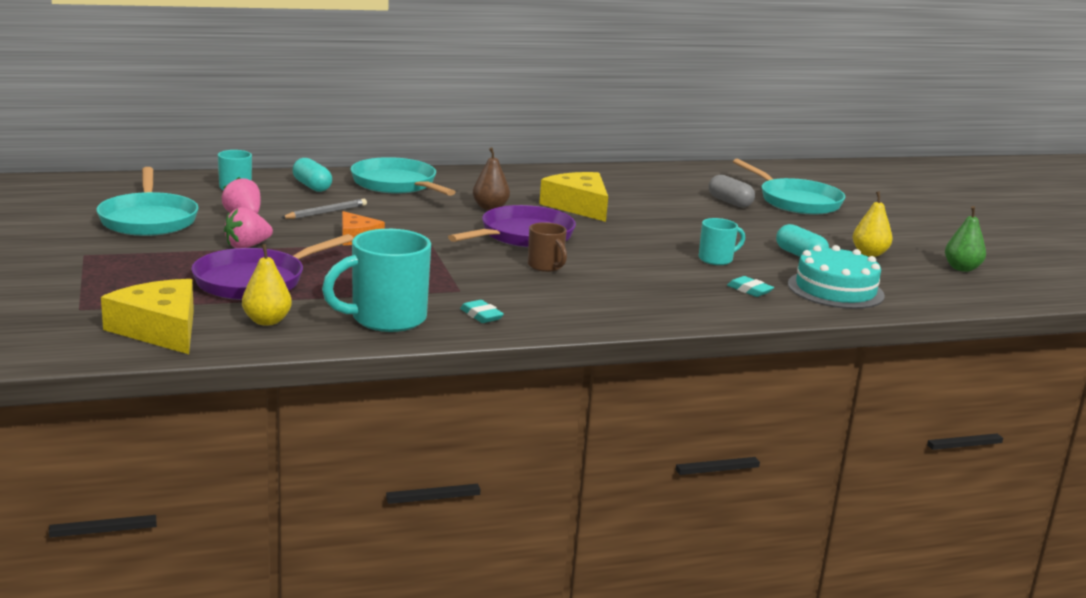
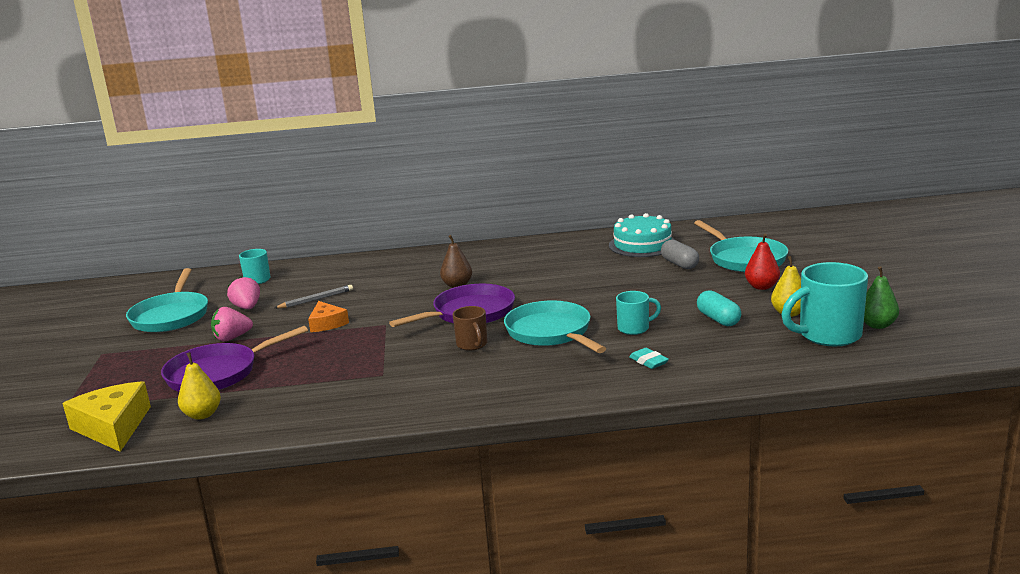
camera: 15 degrees right, 0 degrees up
turquoise capsule [292,158,332,192] -> none
turquoise mug [322,229,431,332] -> turquoise mug moved to [781,262,868,346]
turquoise pan [350,157,456,196] -> turquoise pan moved to [504,301,606,353]
turquoise eraser [460,300,504,323] -> none
yellow cheese [539,172,608,222] -> none
turquoise cake [788,245,885,309] -> turquoise cake moved to [609,213,675,257]
none -> red pear [745,233,780,290]

